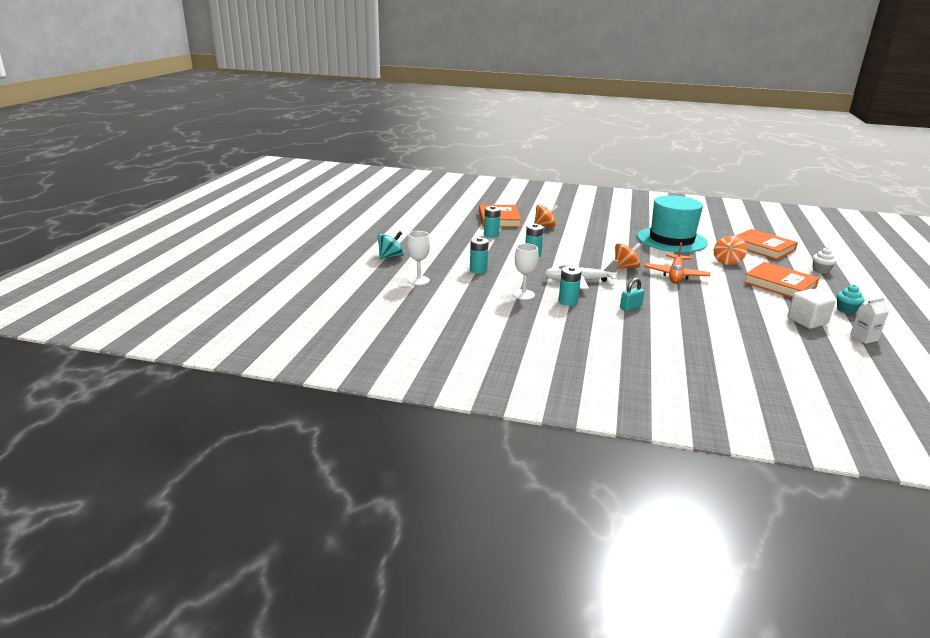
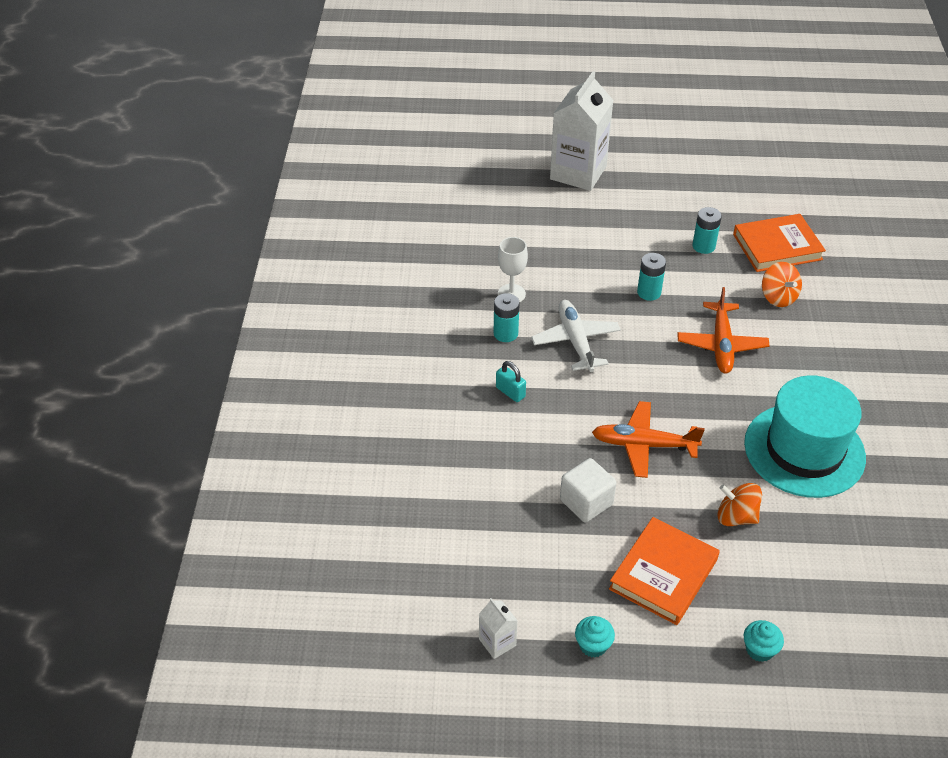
camera: 80 degrees right, 20 degrees up
turquoise spinning top [378,231,404,259] -> white carton [550,71,614,191]
white goblet [407,231,430,285] -> none
turquoise battery [470,237,489,274] -> none
orange spinning top [615,243,641,268] -> none
orange book [736,229,798,260] -> none
white cube [788,289,836,329] -> white cube moved to [560,458,616,523]
white cupcake [813,248,836,274] -> turquoise cupcake [744,620,784,662]
none -> orange plane [677,287,769,374]

